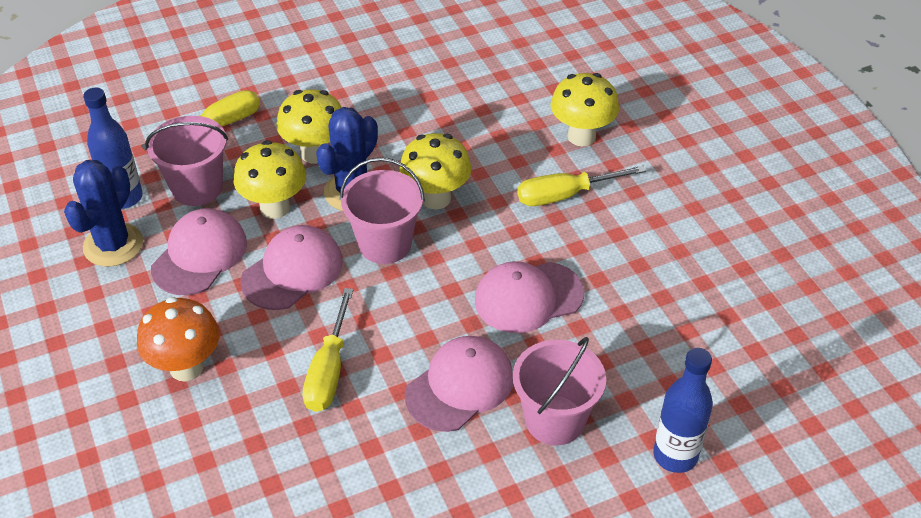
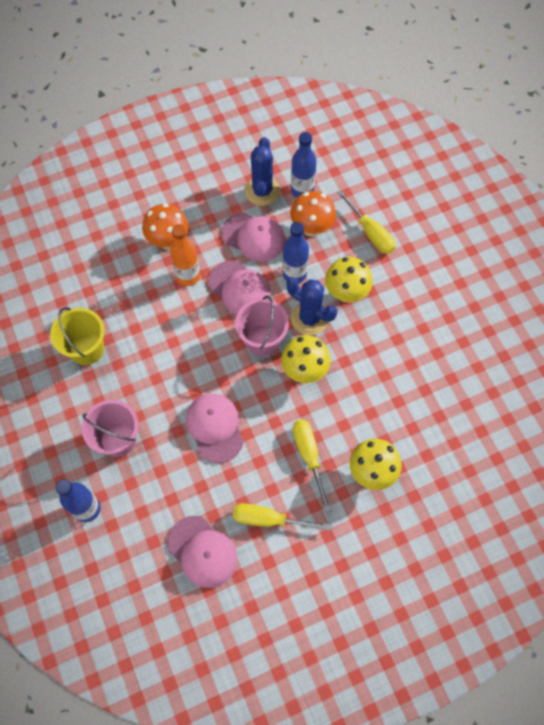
camera: 90 degrees right, 20 degrees up
blue cactus [64,160,143,267] -> blue cactus turned 75 degrees clockwise [245,137,280,206]
pink bucket [145,116,228,206] -> orange mushroom [290,191,336,237]
yellow mushroom [234,140,306,219] -> blue bottle [282,222,309,283]
yellow screwdriver [303,288,353,412] -> yellow screwdriver moved to [233,503,331,531]
pink cap [405,336,513,432] -> pink cap moved to [167,516,238,588]
none -> yellow bucket [50,307,105,365]
none -> orange bottle [170,224,200,286]

